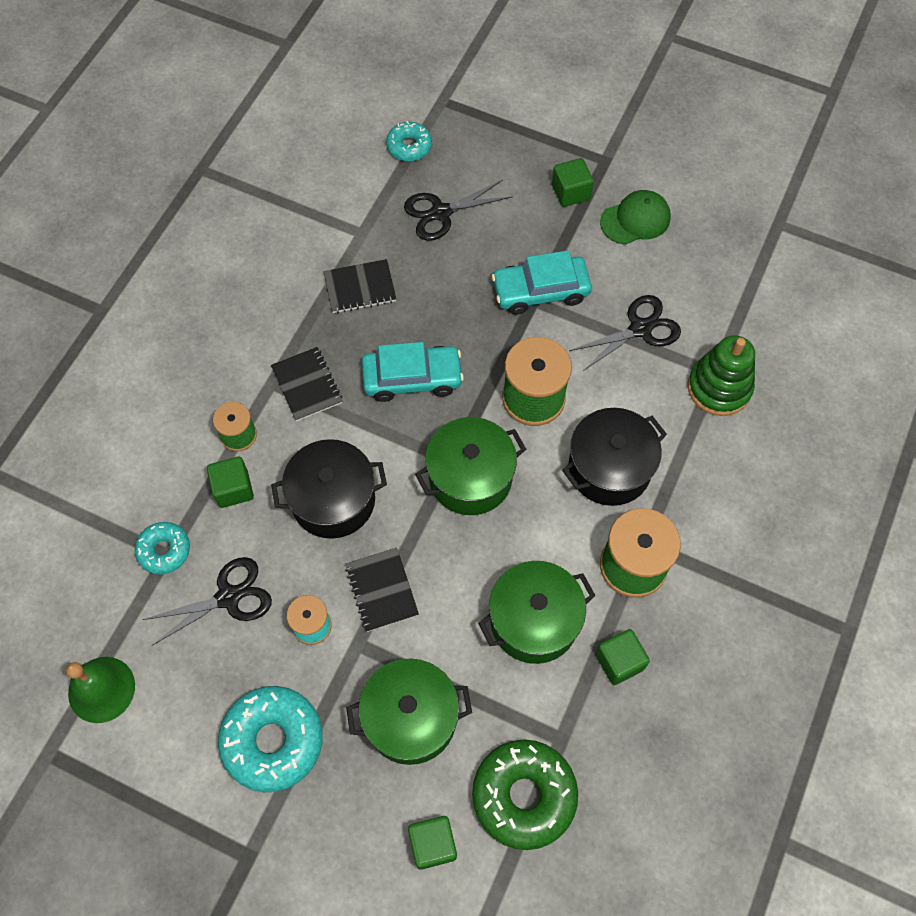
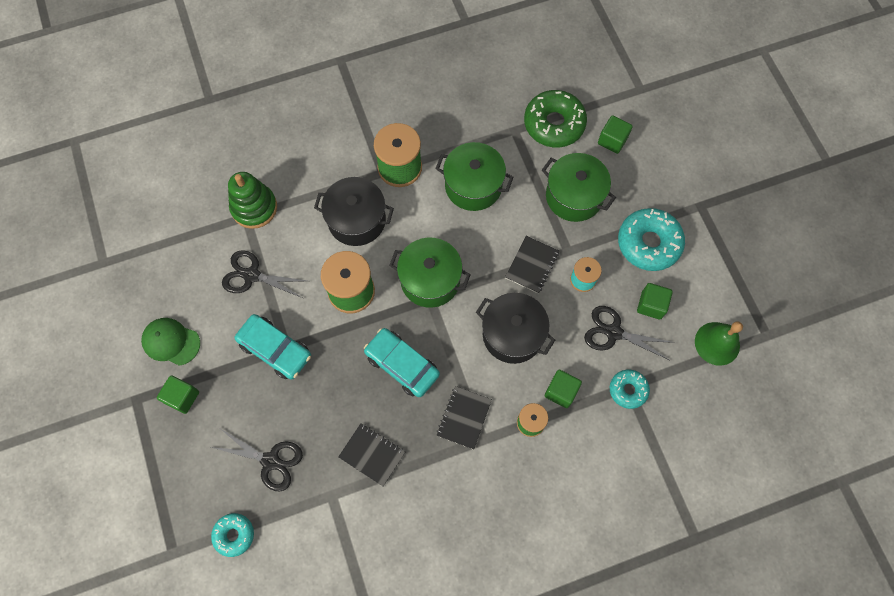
camera: 135 degrees left, 5 degrees up
green cube [595,629,650,685] -> green cube moved to [637,283,673,320]

